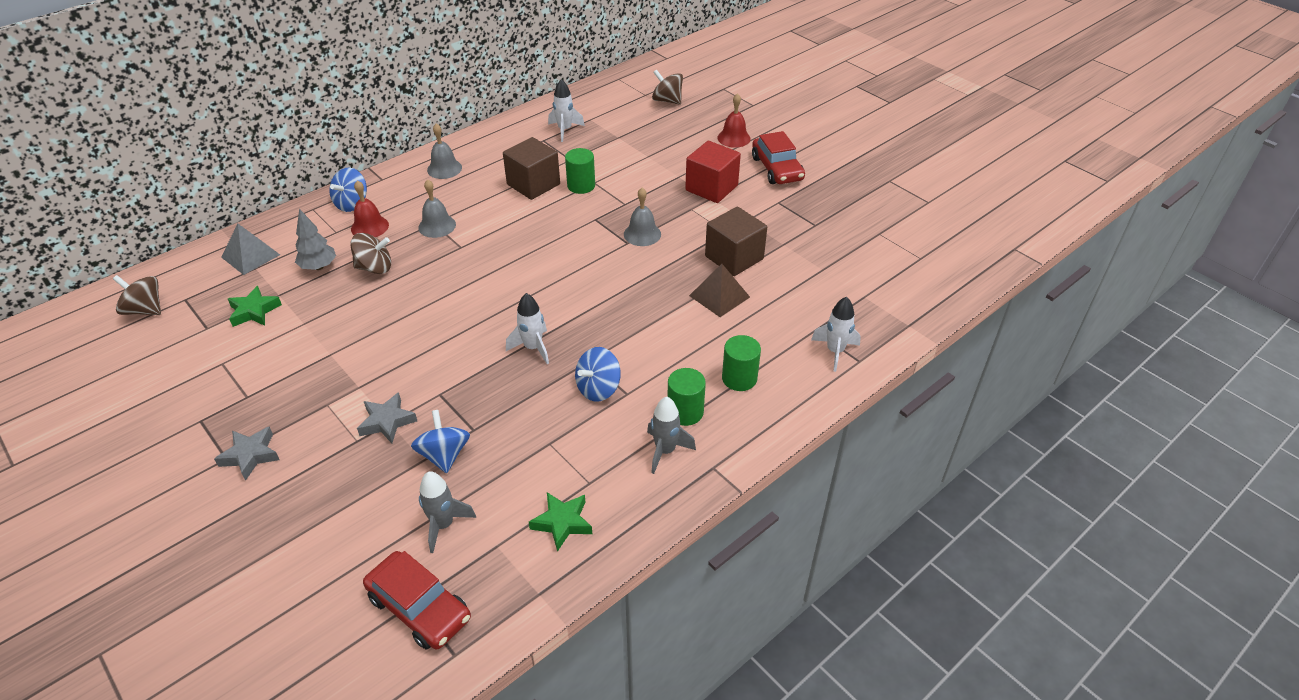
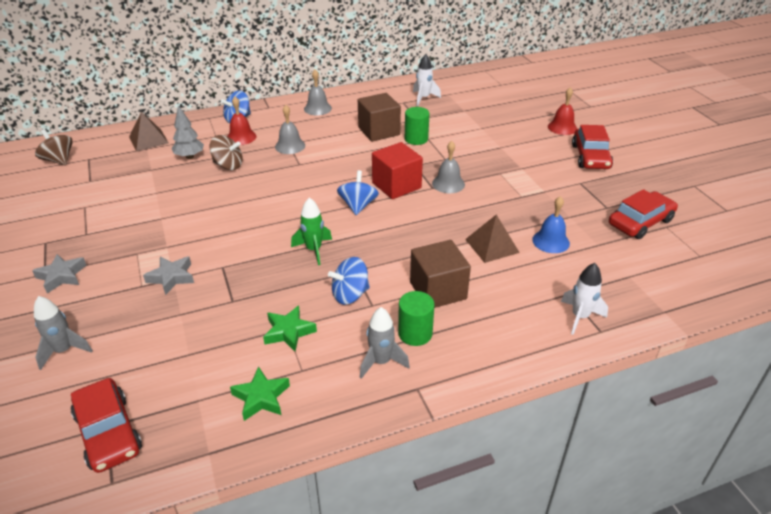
camera: 20 degrees right, 5 degrees down
grey pyramid [221,224,280,275] -> brown pyramid [129,112,169,151]
green star [228,286,282,327] -> green star moved to [263,306,317,351]
blue spinning top [411,410,470,473] -> blue spinning top moved to [337,170,379,215]
grey rocket [419,471,476,553] -> grey rocket moved to [34,296,93,370]
white rocket [506,293,549,364] -> green rocket [291,198,332,265]
brown spinning top [652,69,683,105] -> none
red cube [685,141,741,203] -> red cube moved to [372,142,423,199]
brown cube [705,207,767,276] -> brown cube moved to [410,240,471,308]
green cylinder [722,335,761,391] -> none
none -> blue bell [532,196,570,253]
none -> red car [609,189,678,239]

